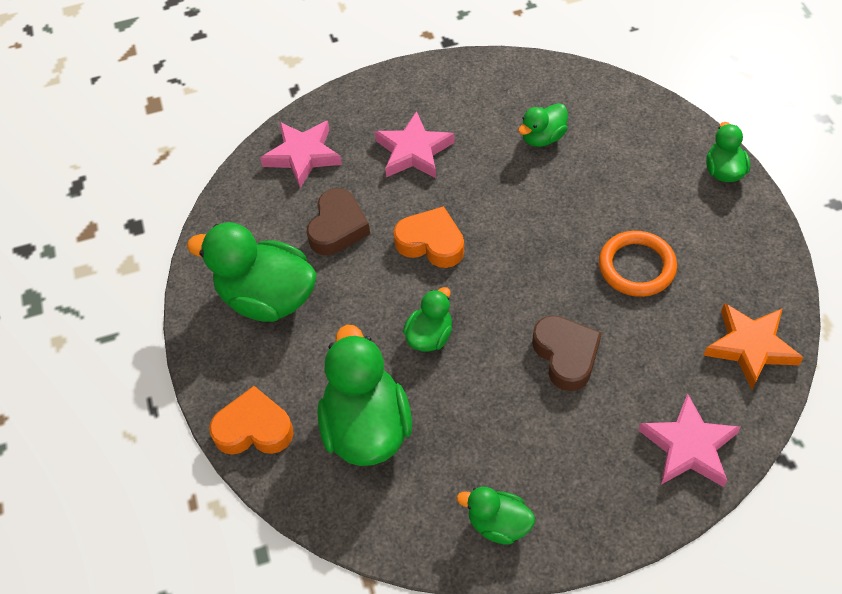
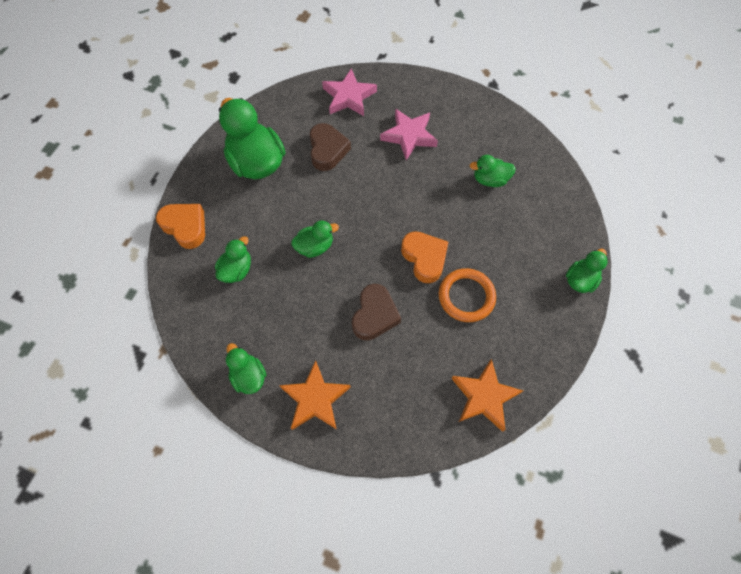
camera: 35 degrees right, 10 degrees up
brown heart [306,188,370,255] -> brown heart turned 60 degrees counterclockwise [310,123,351,171]
green duck [317,325,412,466] -> green duck [215,236,251,283], size x0.53
orange heart [393,206,464,268] -> orange heart moved to [401,231,448,283]
pink star [638,393,740,487] -> none
none -> orange star [279,360,351,430]

